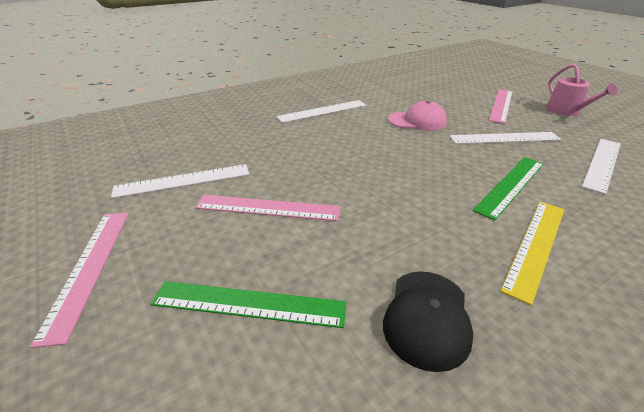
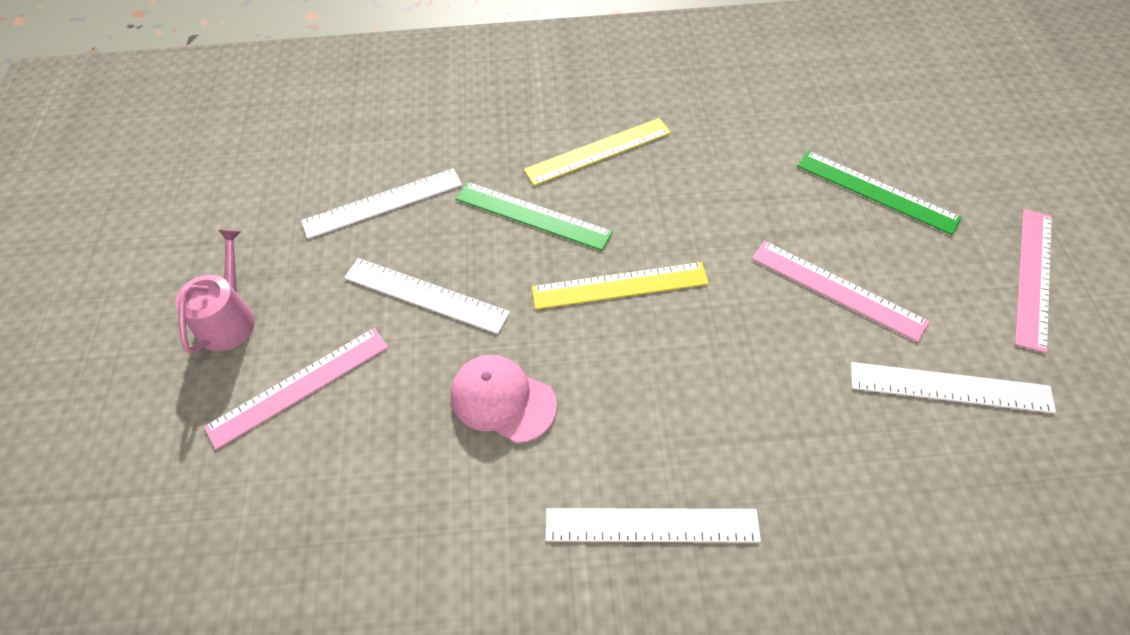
camera: 150 degrees left, 20 degrees up
black cap [383,271,473,372] -> none
green ruler [473,157,544,220] -> green ruler turned 45 degrees clockwise [456,182,613,251]
none -> yellow ruler [532,262,709,309]

